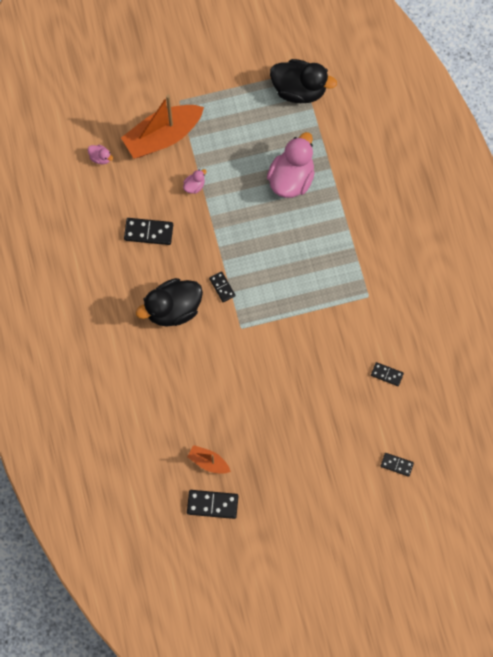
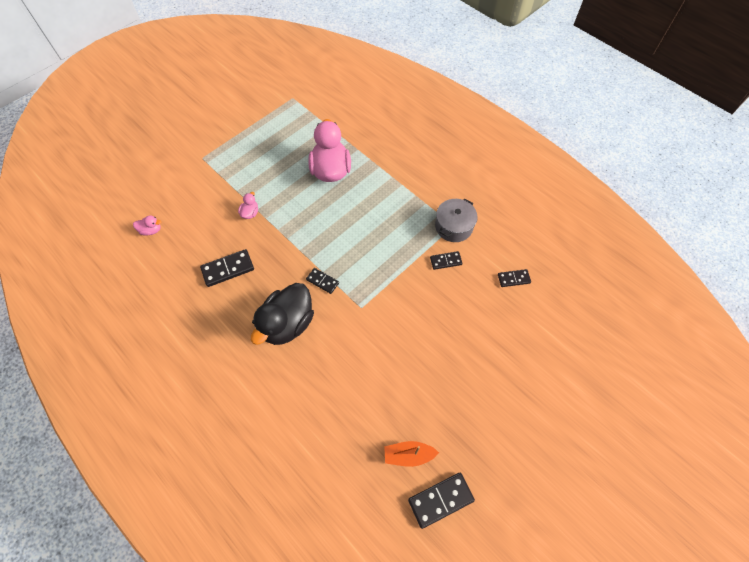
camera: 30 degrees left, 10 degrees down
orange boat [121,95,204,159] -> none
black duck [270,59,337,103] -> none
black domino [381,453,414,477] -> black domino moved to [430,251,463,270]
none -> grey pot [435,199,478,242]

